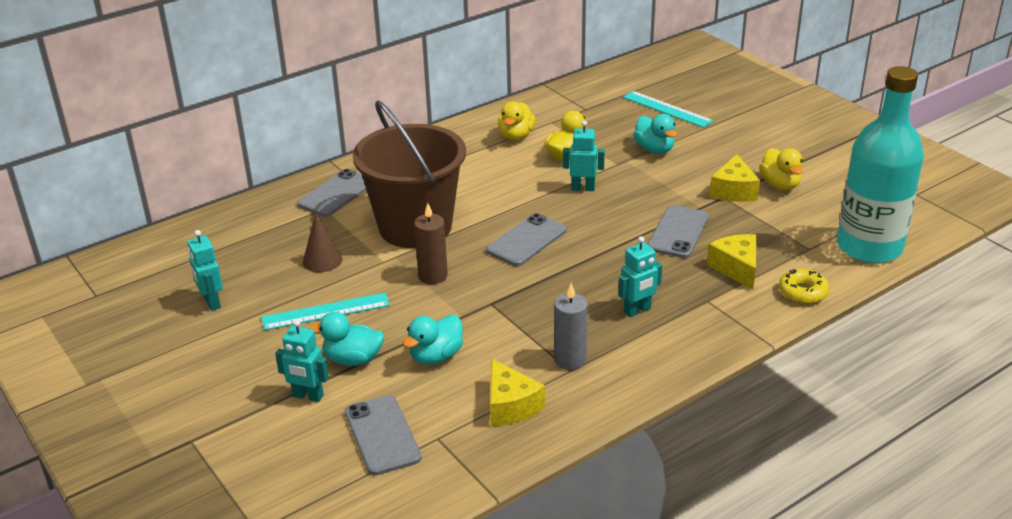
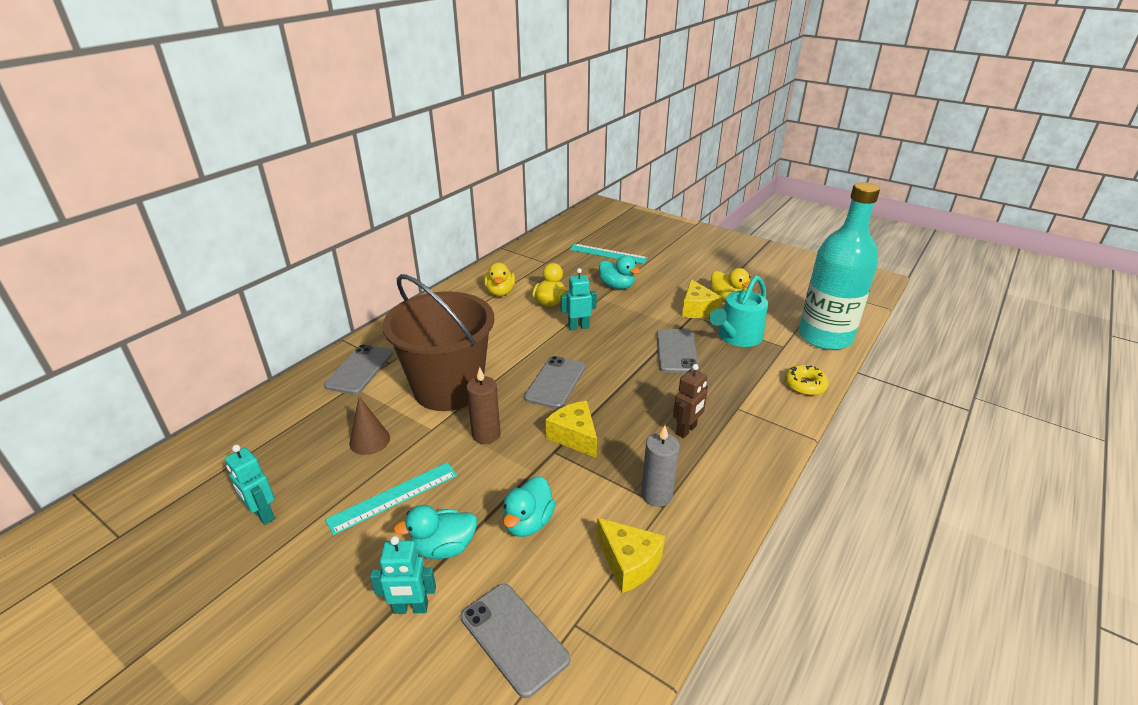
camera: 20 degrees left, 0 degrees up
turquoise robot [618,236,662,317] -> brown robot [673,364,708,438]
yellow cheese [707,234,757,290] -> yellow cheese moved to [545,401,597,458]
none -> turquoise watering can [709,276,768,347]

